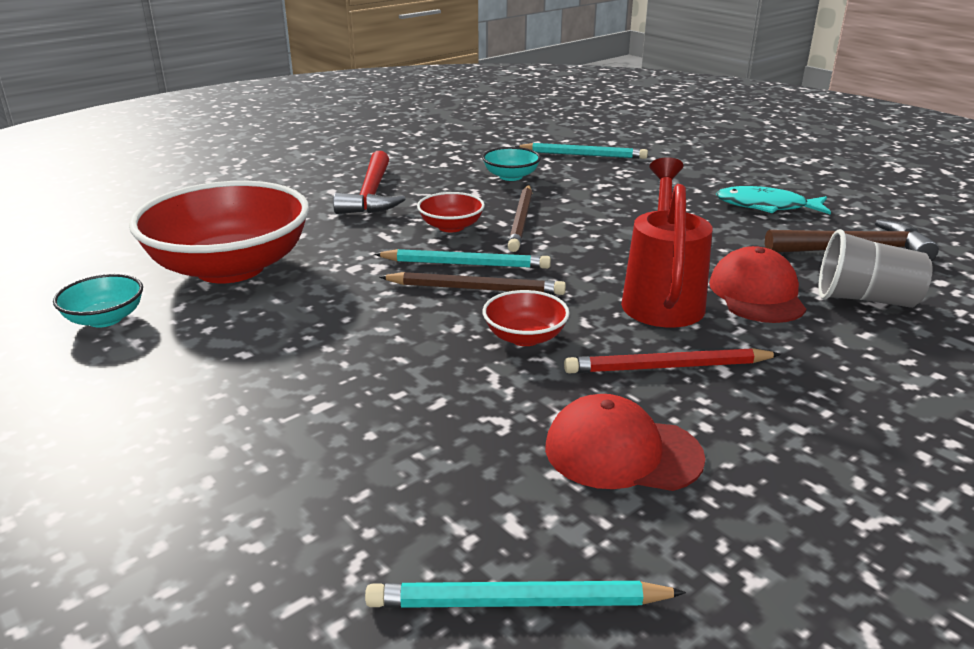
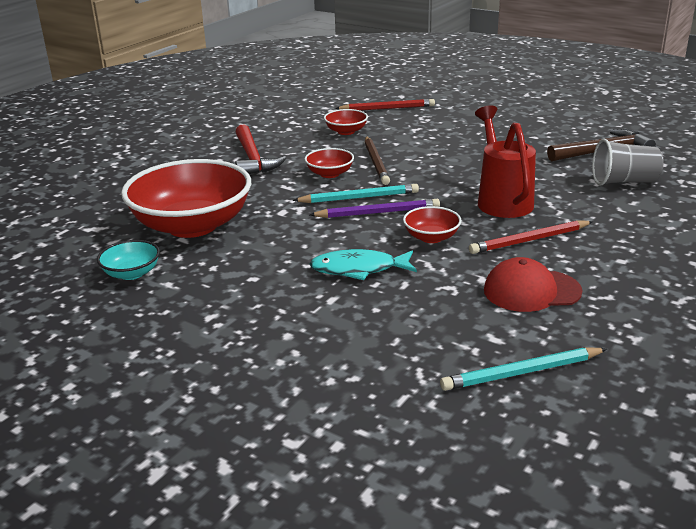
camera: 15 degrees left, 0 degrees up
brown pencil [380,272,566,295] -> purple pencil [309,199,440,218]
turquoise bowl [482,147,541,181] -> red bowl [324,109,368,135]
turquoise pencil [515,143,648,159] -> red pencil [335,99,435,111]
red cap [709,246,806,323] -> none
turquoise fish [716,186,831,215] -> turquoise fish moved to [310,249,417,280]

